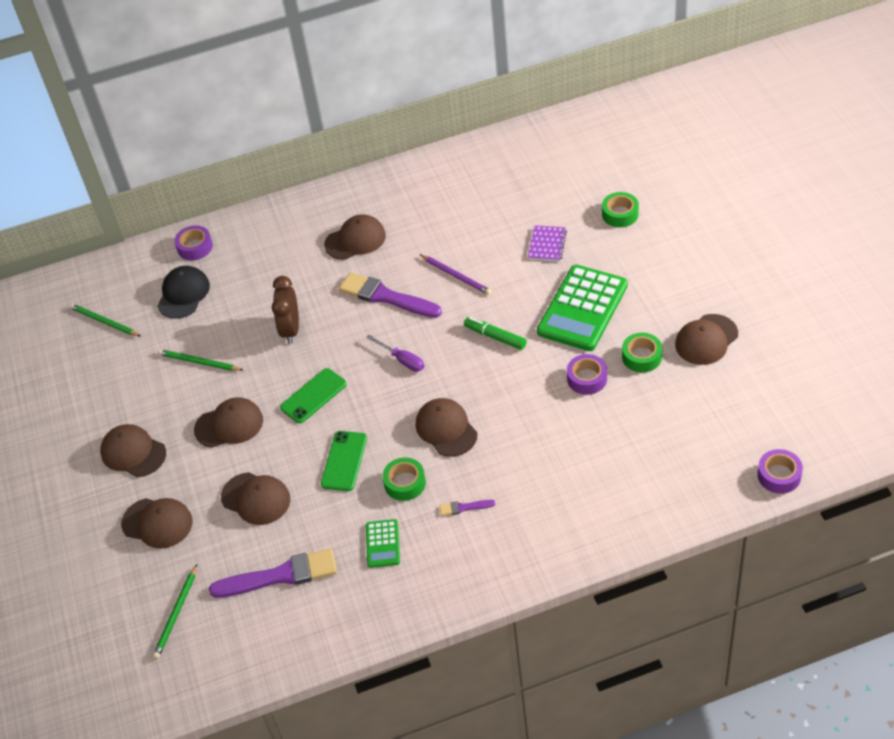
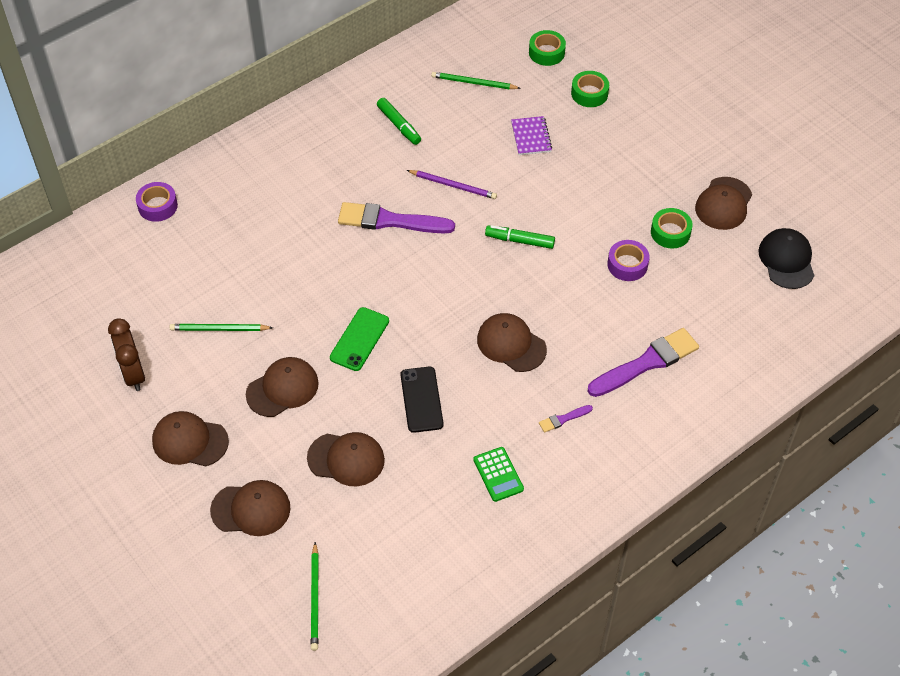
camera: 25 degrees left, 5 degrees up
green pencil [70,304,140,336] -> green pencil moved to [431,72,521,89]
black cap [157,266,210,319] -> black cap moved to [758,228,815,289]
purple brush [209,549,337,598] -> purple brush moved to [587,328,699,397]
brown clock [272,276,299,344] -> brown clock moved to [108,318,145,391]
green phone [321,431,367,491] -> black phone [400,367,444,433]
brown cap [324,214,386,260] -> none
purple screwdriver [366,335,424,372] -> none
green tape [382,457,426,501] -> green tape moved to [529,30,566,66]
green calculator [537,265,628,351] -> none
purple tape [757,449,803,494] -> none
none -> green marker [377,98,421,145]

